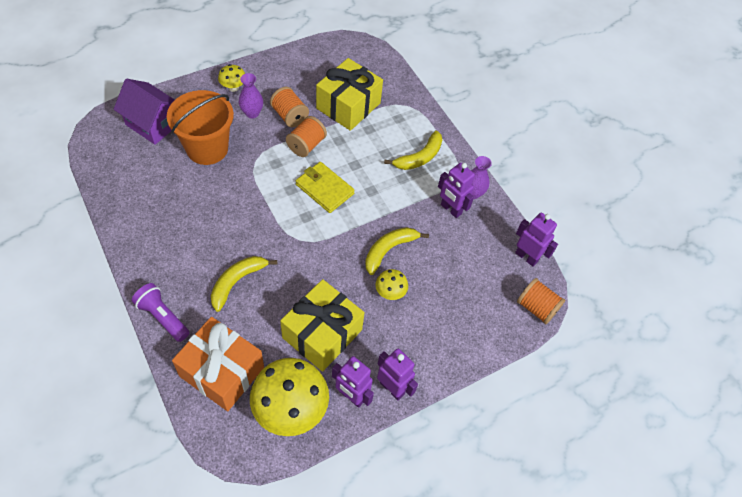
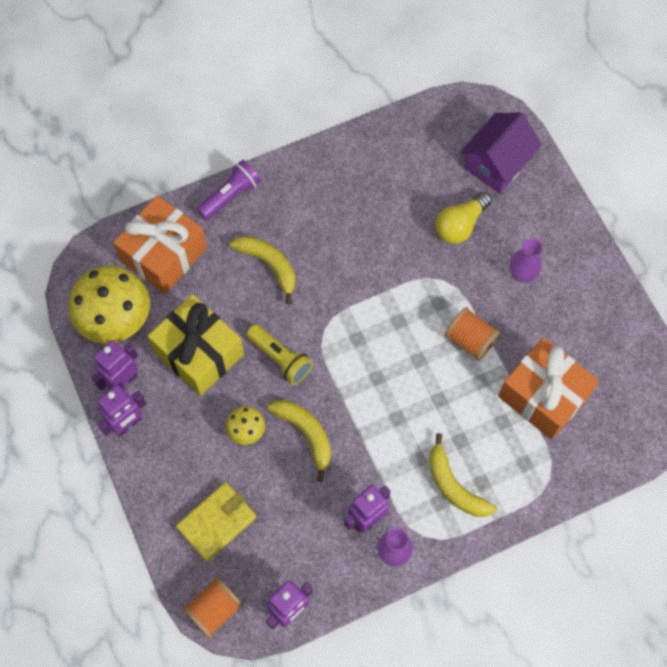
camera: 100 degrees right, 10 degrees up
orange bucket [167,90,234,165] -> yellow light bulb [435,192,492,244]
yellow mushroom [218,64,245,92] -> none
orange spool [270,87,309,127] -> none
yellow wallet [296,162,355,213] -> yellow wallet moved to [176,482,257,562]
yellow gift [316,58,383,131] -> orange gift [498,337,599,440]
none -> yellow flashlight [246,324,313,385]

